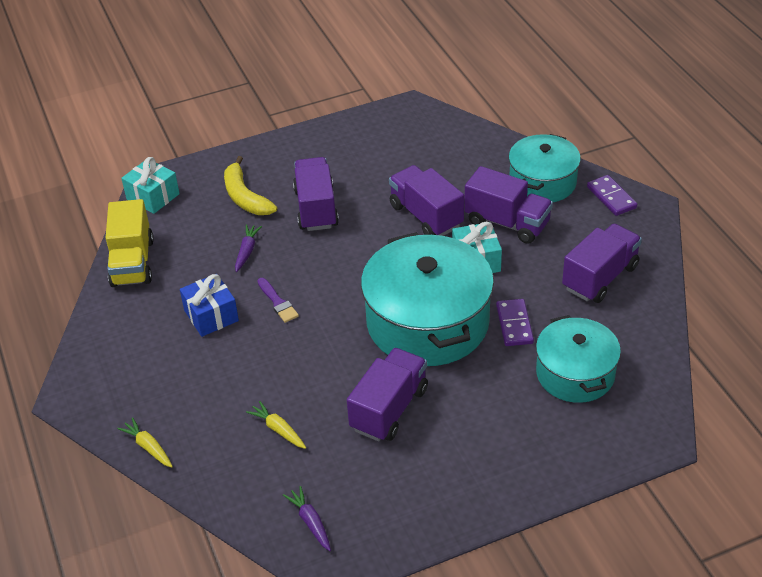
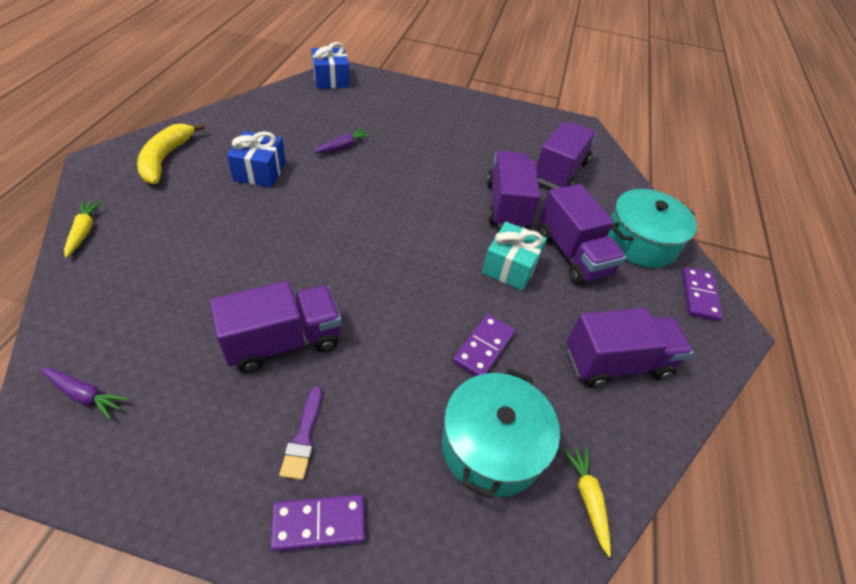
camera: 30 degrees right, 5 degrees up
yellow truck [106,199,154,287] -> none
turquoise gift [121,157,180,214] -> blue gift [311,42,350,89]
yellow banana [224,156,277,215] -> yellow banana moved to [137,122,205,184]
yellow carrot [246,401,306,449] -> yellow carrot moved to [564,446,611,557]
purple brush [257,278,299,323] -> purple brush moved to [279,386,322,480]
purple carrot [283,486,331,551] -> purple carrot turned 105 degrees clockwise [40,368,129,420]
purple truck [293,157,339,231] -> purple truck moved to [536,122,597,189]
turquoise pot [361,232,494,366] -> none
none -> purple domino [270,495,365,552]

